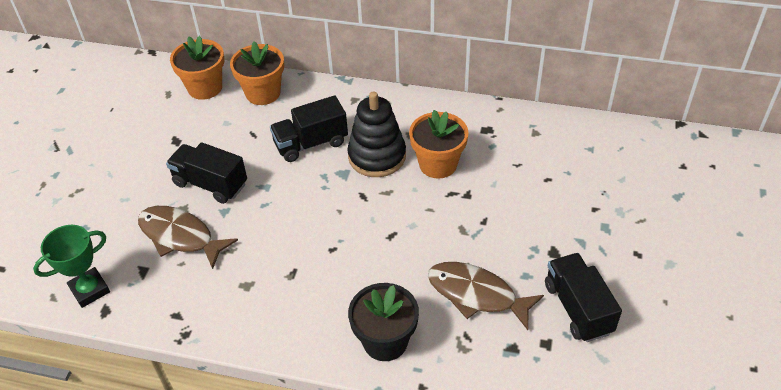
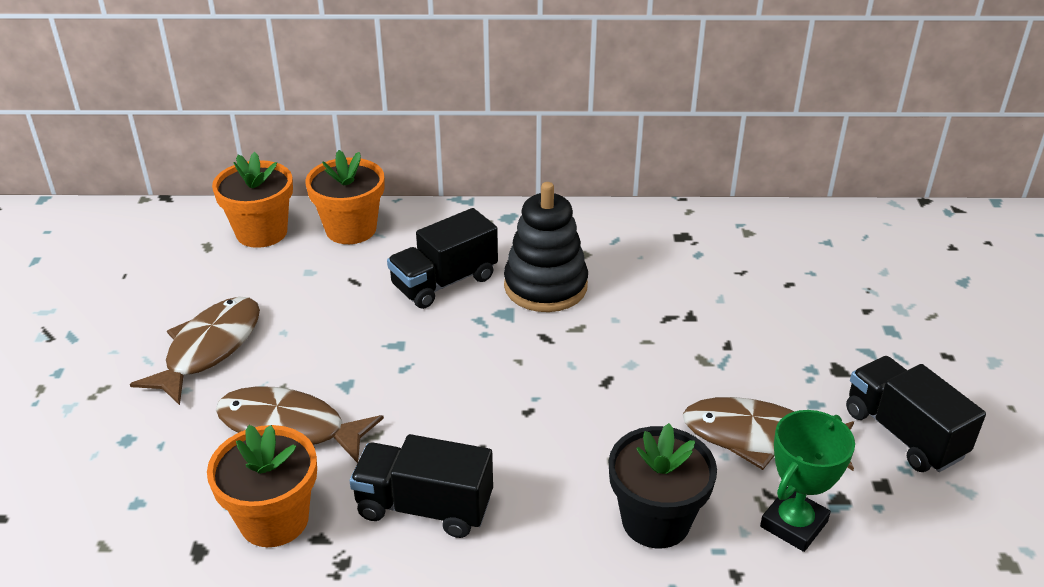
camera: 15 degrees left, 10 degrees down
green trophy [33,225,110,308] -> green trophy moved to [760,410,855,552]
black truck [166,142,247,204] -> black truck moved to [350,434,493,538]
orange flower pot [409,110,468,179] -> orange flower pot moved to [207,425,317,547]
none -> brown fish [130,297,260,405]

